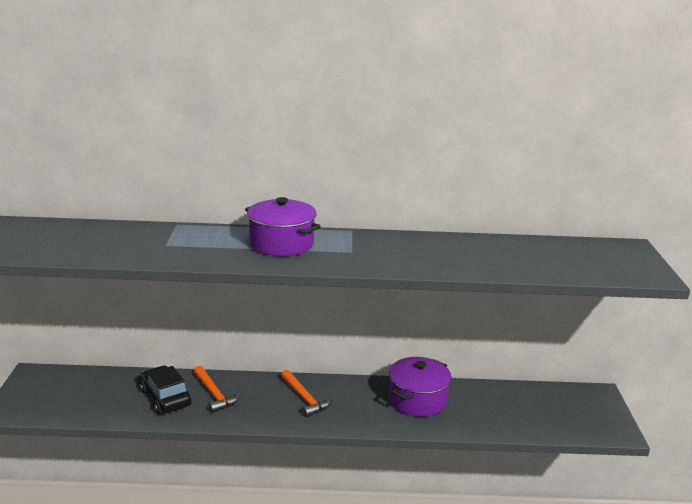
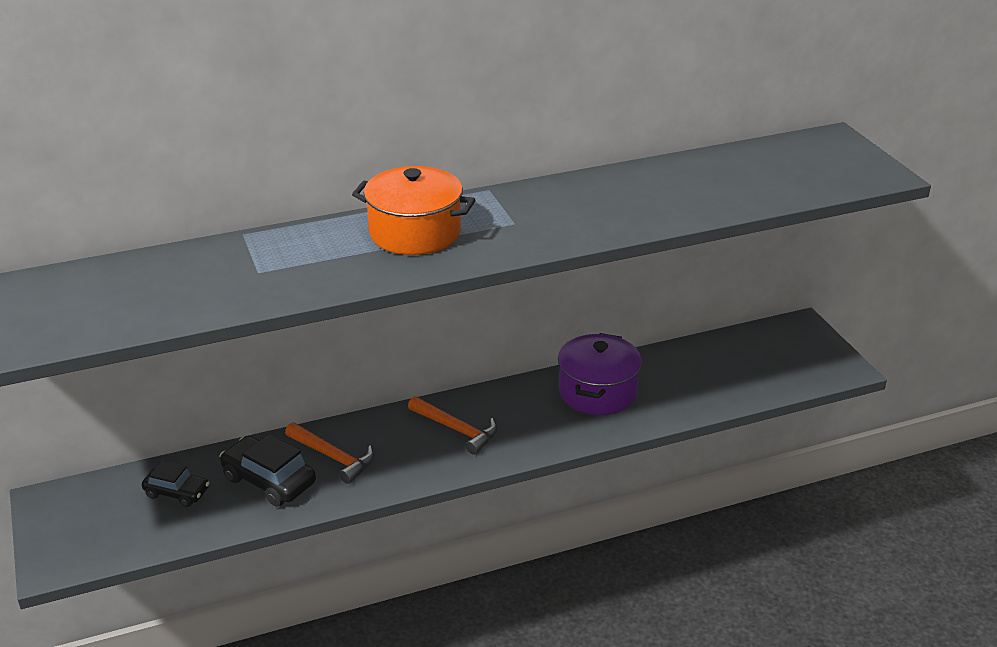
camera: 20 degrees left, 10 degrees up
purple pot [245,197,321,256] -> orange pot [352,166,476,255]
none -> black car [142,461,209,507]

